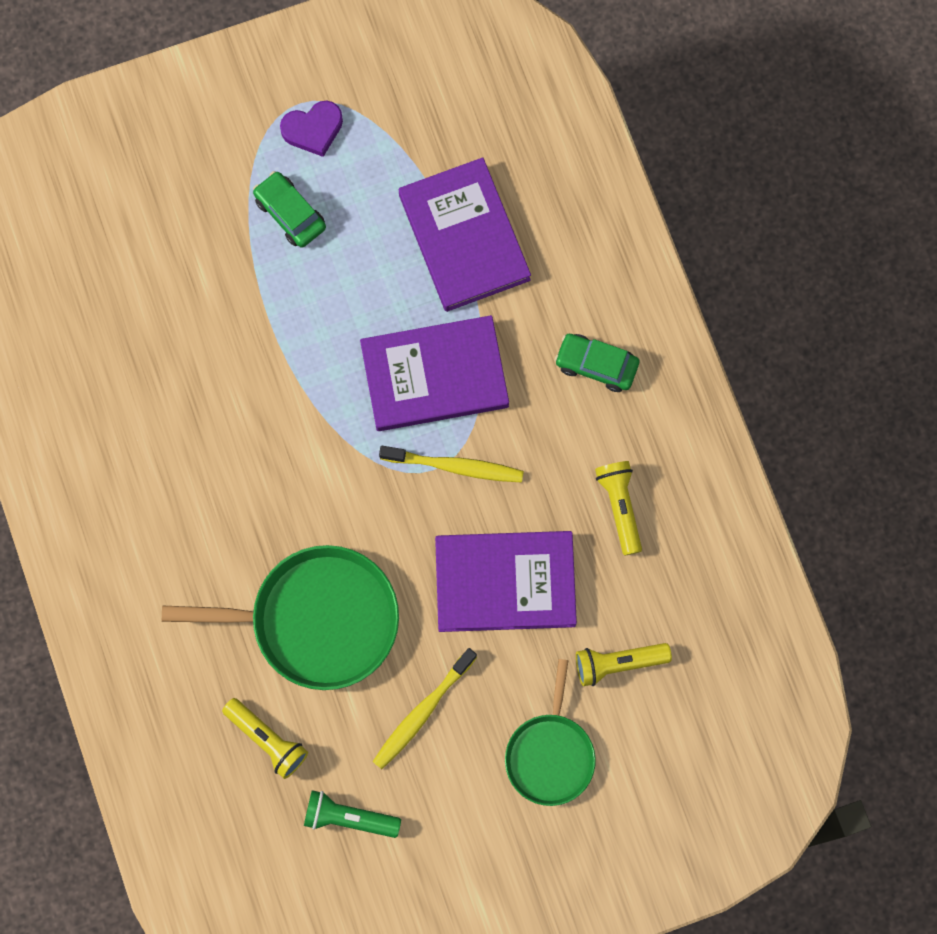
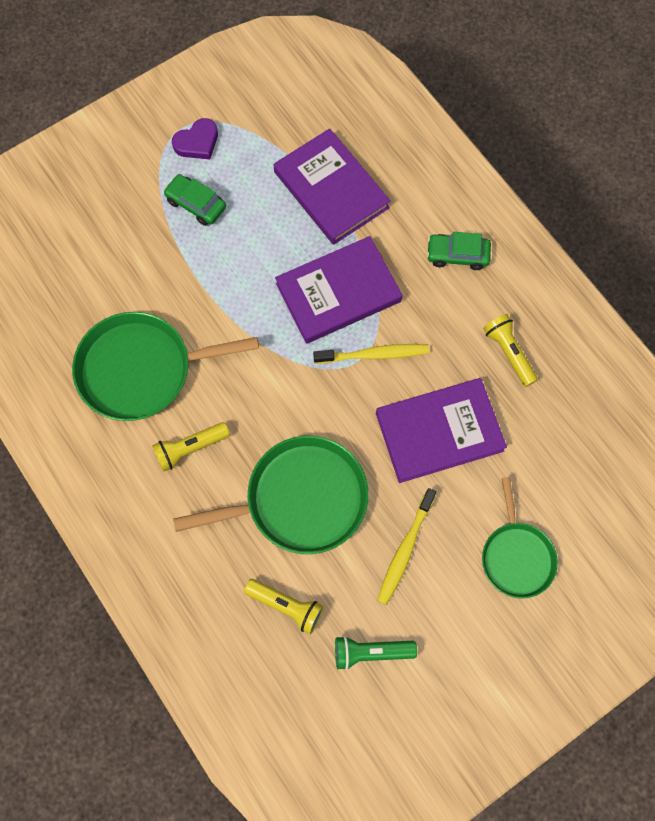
camera: 15 degrees left, 5 degrees down
yellow flashlight [576,643,672,686] -> yellow flashlight moved to [152,422,230,472]
none -> green pan [72,312,259,421]

